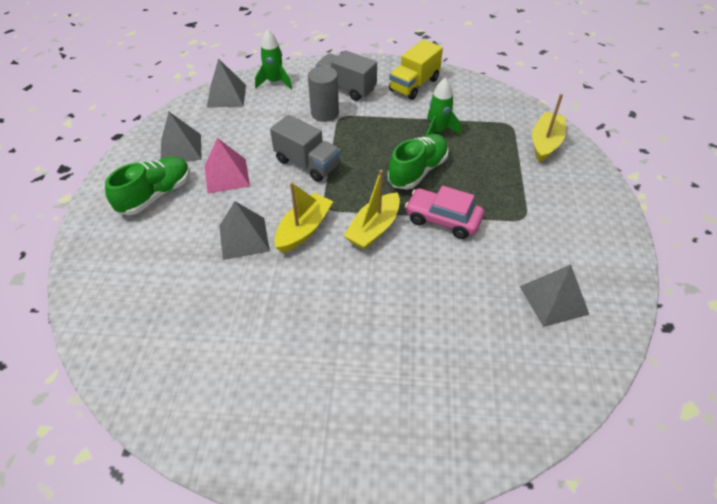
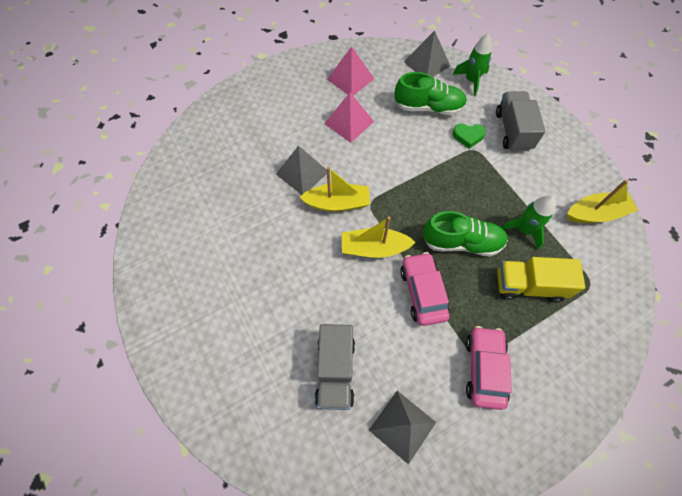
camera: 55 degrees right, 15 degrees up
green shoe [105,156,190,215] -> green shoe moved to [394,72,467,115]
grey pyramid [161,112,202,162] -> pink pyramid [327,46,374,96]
grey truck [270,115,341,182] -> grey truck moved to [315,324,355,410]
grey cylinder [308,66,339,122] -> green heart [453,123,486,149]
yellow truck [389,40,443,100] -> yellow truck moved to [497,257,585,302]
yellow boat [532,94,566,162] -> yellow boat moved to [567,179,638,223]
none -> pink car [466,326,512,410]

